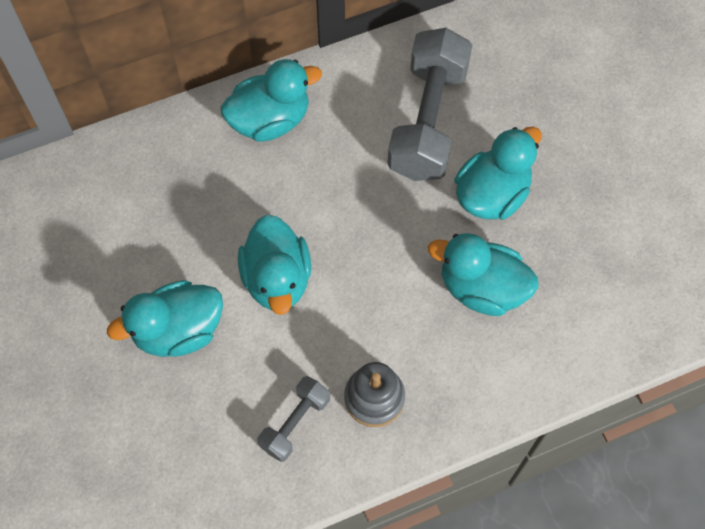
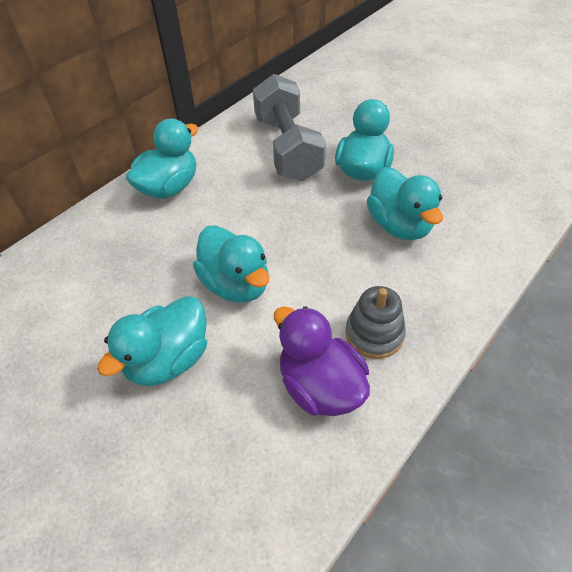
camera: 25 degrees left, 15 degrees down
grey dumbbell [257,376,330,462] -> purple duck [274,306,370,416]
turquoise duck [428,233,539,316] -> turquoise duck turned 105 degrees counterclockwise [367,167,443,240]

